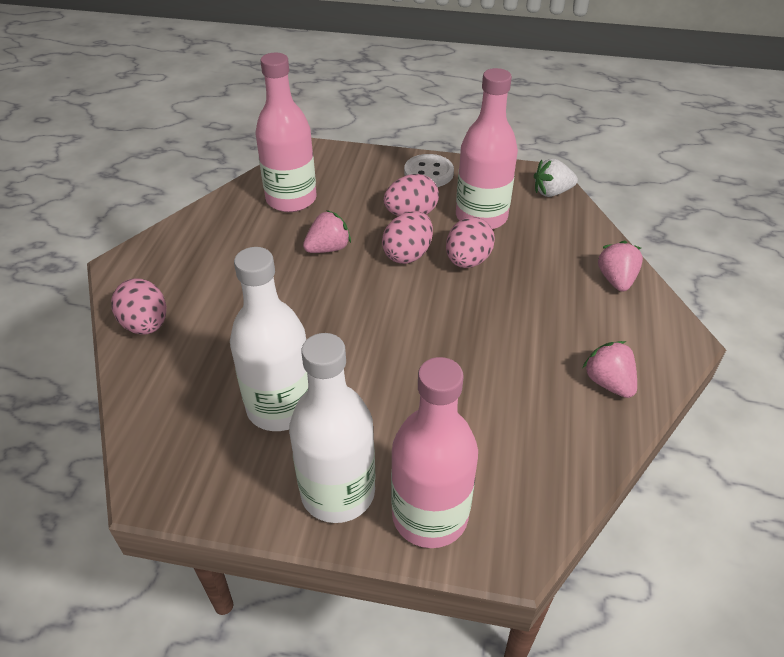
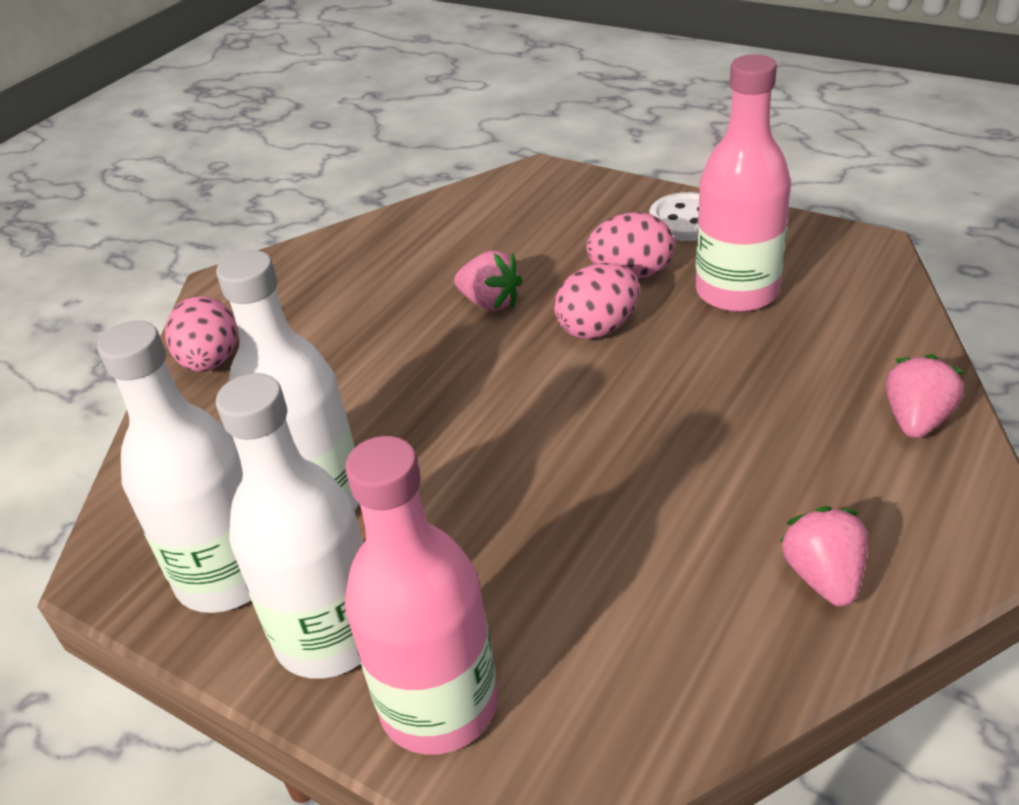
camera: 25 degrees right, 5 degrees down
pink bottle [256,52,317,212] -> none
pink strawberry [303,210,351,253] -> pink strawberry turned 45 degrees clockwise [454,250,523,311]
pink egg [446,217,495,268] -> none
white strawberry [534,158,578,197] -> none
none -> white bottle [97,320,251,613]

